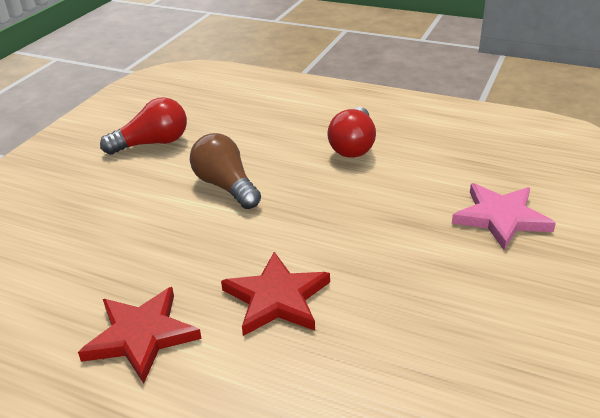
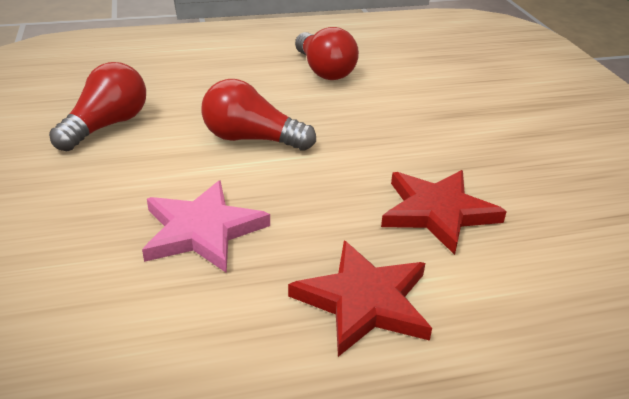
camera: 40 degrees left, 0 degrees up
brown light bulb [190,133,261,209] -> red light bulb [201,79,316,151]
pink star [452,183,556,250] -> pink star moved to [142,180,270,273]

